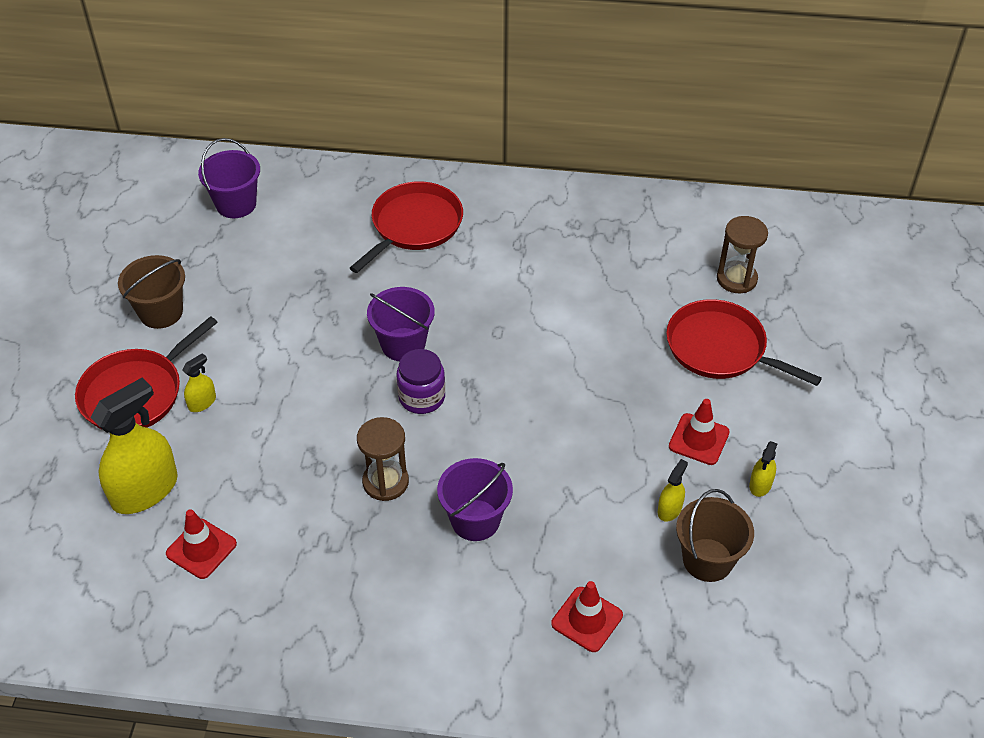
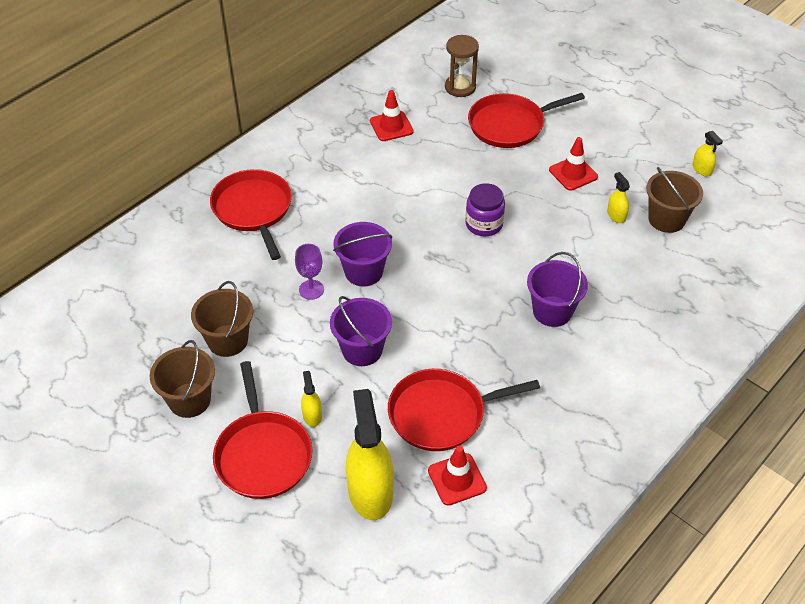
camera: 55 degrees left, 0 degrees up
purple bucket [198,138,260,218] -> purple bucket moved to [330,296,392,366]
brown hourglass [357,417,409,501] -> none
purple jar [397,349,445,414] -> purple jar moved to [465,183,505,236]
red traffic cone [551,581,623,652] -> red traffic cone moved to [370,90,414,141]
yellow spray bottle [749,441,777,497] -> yellow spray bottle moved to [692,131,723,176]
none -> brown bucket [191,281,253,357]
none -> purple goblet [295,244,324,300]
none -> red pan [388,369,540,451]

